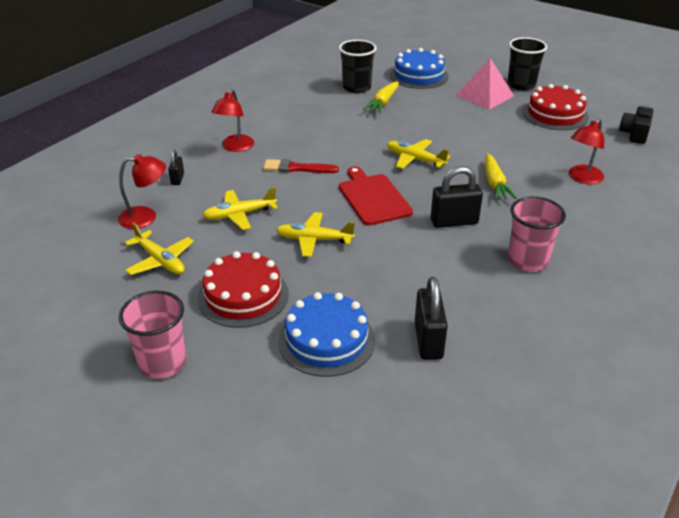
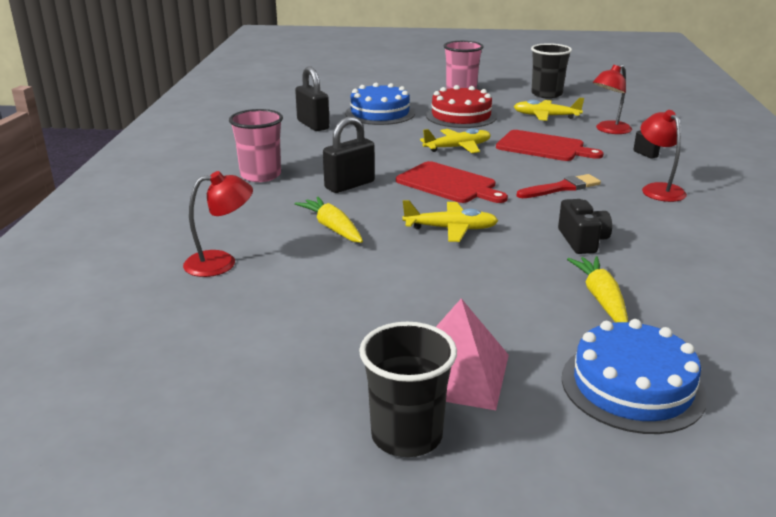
camera: 150 degrees right, 10 degrees down
yellow plane [202,187,278,230] -> red cutting board [496,130,604,161]
black cup [339,40,377,93] -> black cup moved to [531,43,572,99]
red cake [522,84,589,130] -> none
red lamp [569,118,604,184] -> red lamp turned 60 degrees clockwise [183,171,253,277]
black camera [619,105,653,144] -> black camera moved to [558,199,612,254]

